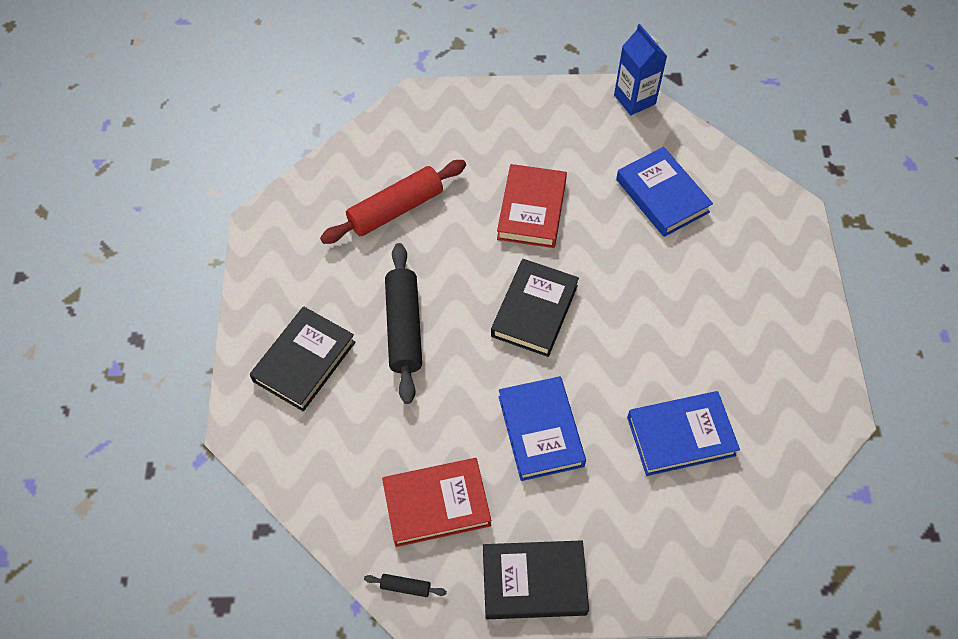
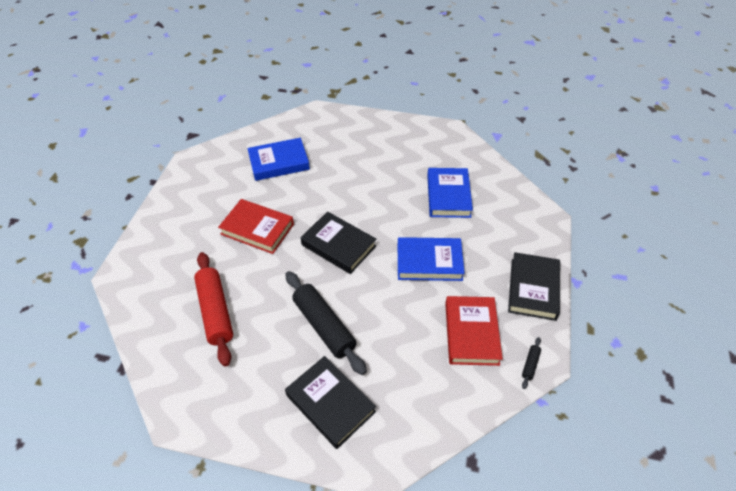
camera: 75 degrees left, 10 degrees down
black rolling pin [385,243,422,404] -> black rolling pin turned 45 degrees clockwise [285,271,367,375]
blue carton [614,24,667,115] -> none

